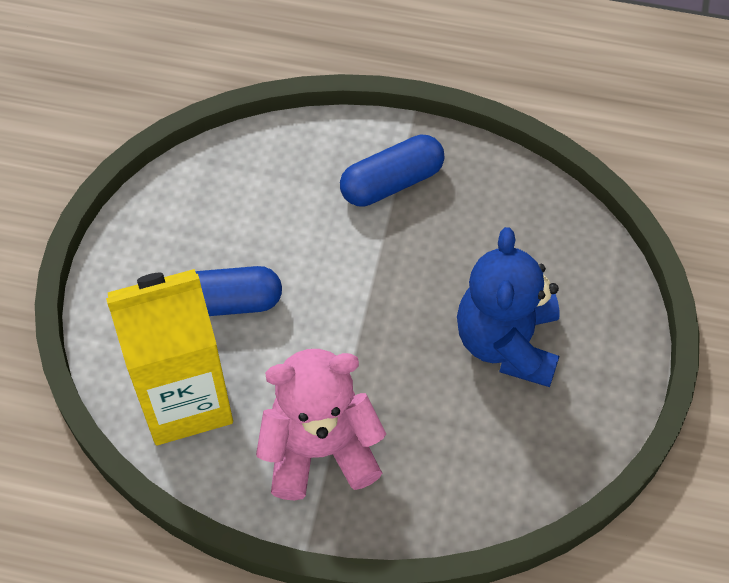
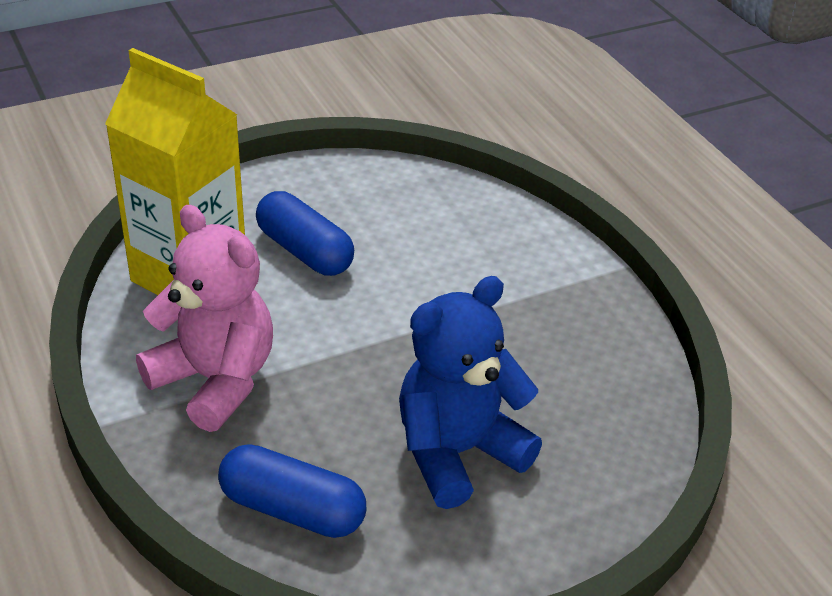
camera: 50 degrees right, 20 degrees down
blue capsule [340,134,445,207] -> blue capsule moved to [218,445,366,538]

